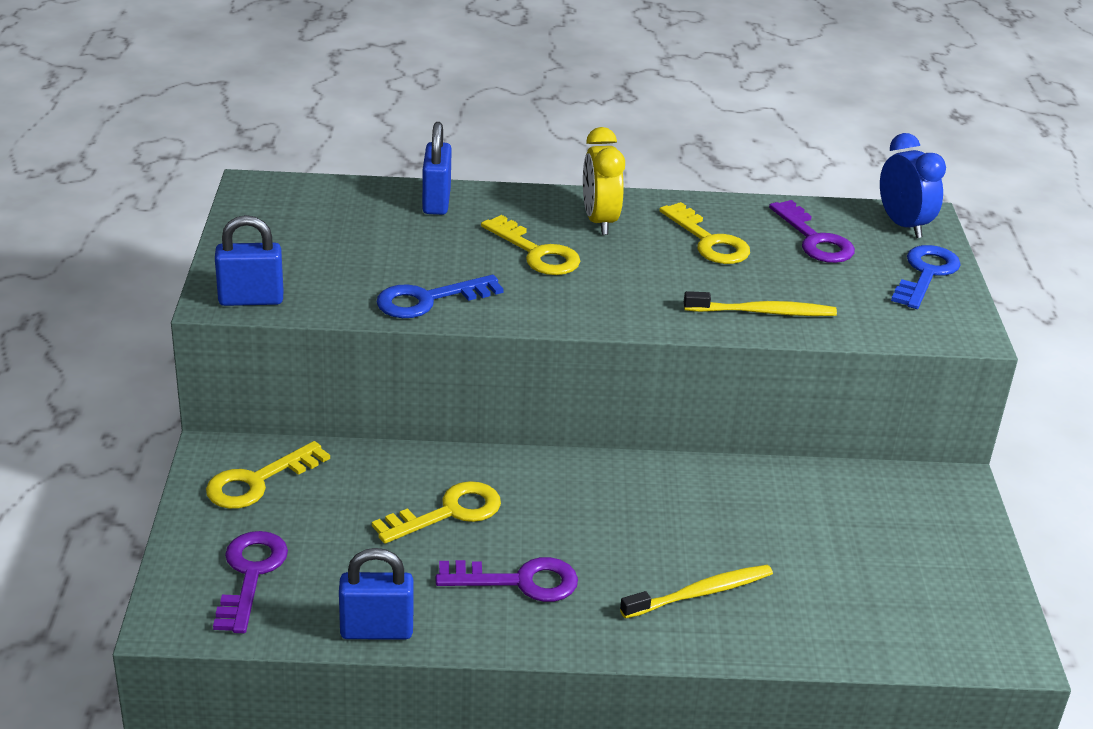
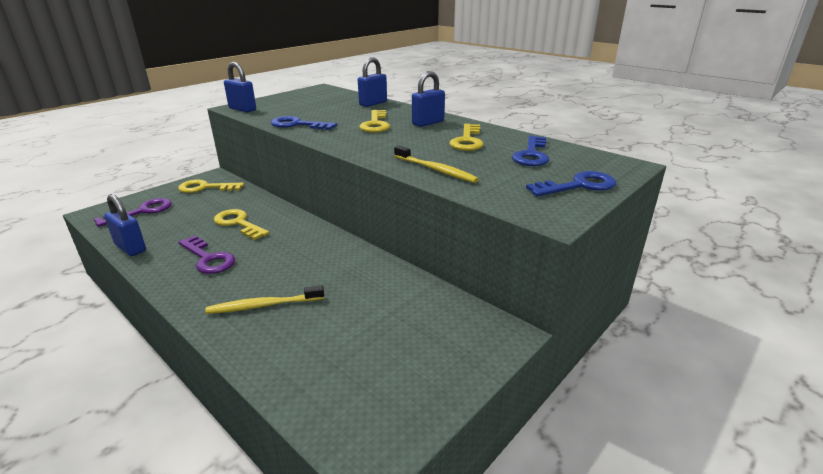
camera: 45 degrees right, 5 degrees down
yellow key [372,481,501,544] -> yellow key turned 150 degrees counterclockwise [214,209,269,240]
yellow clock [583,127,625,235] -> blue padlock [412,71,445,127]
yellow toothbrush [620,565,773,619] -> yellow toothbrush turned 150 degrees clockwise [205,285,324,314]
purple key [769,200,855,263] -> blue key [512,136,549,166]
blue clock [880,133,946,238] -> none

